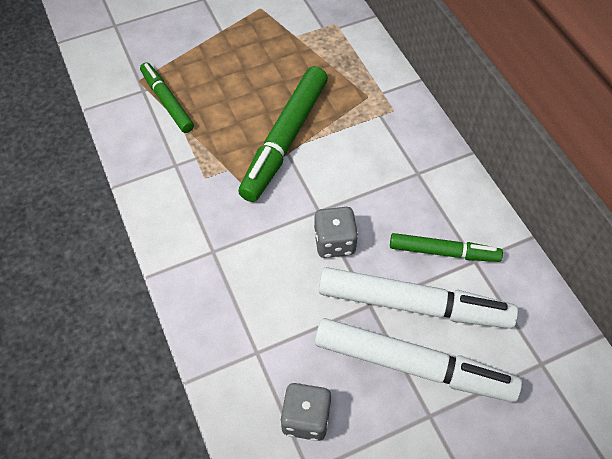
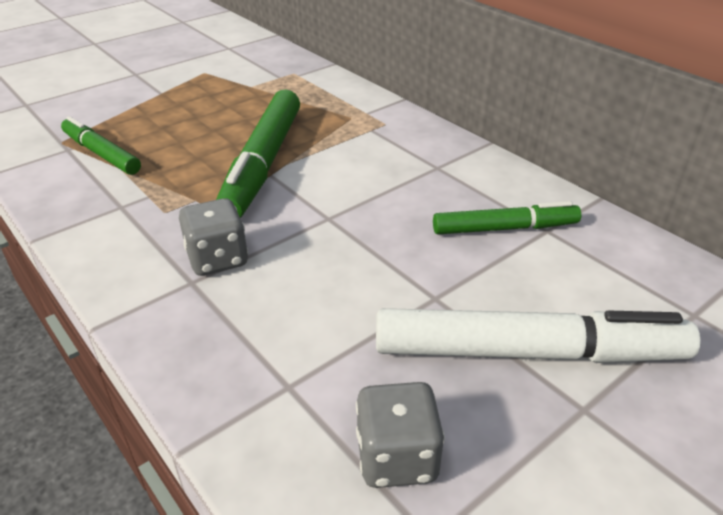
camera: 15 degrees left, 20 degrees down
grey dice [314,207,358,258] -> grey dice moved to [179,198,248,276]
white marker [319,267,518,328] -> none

